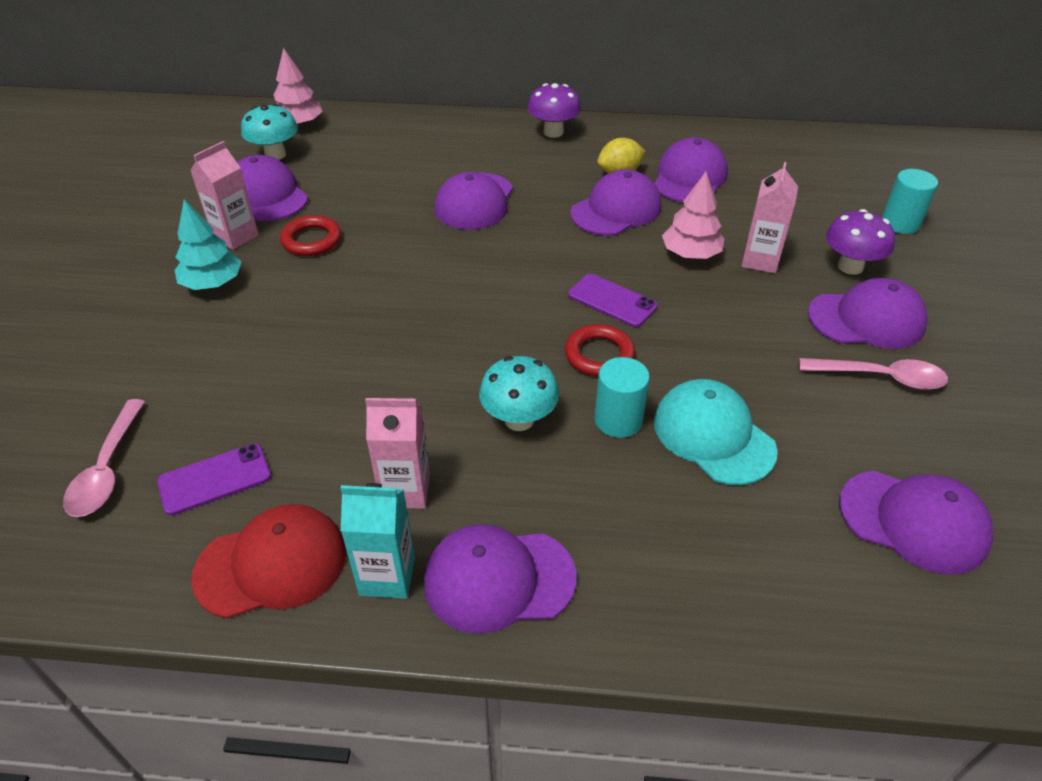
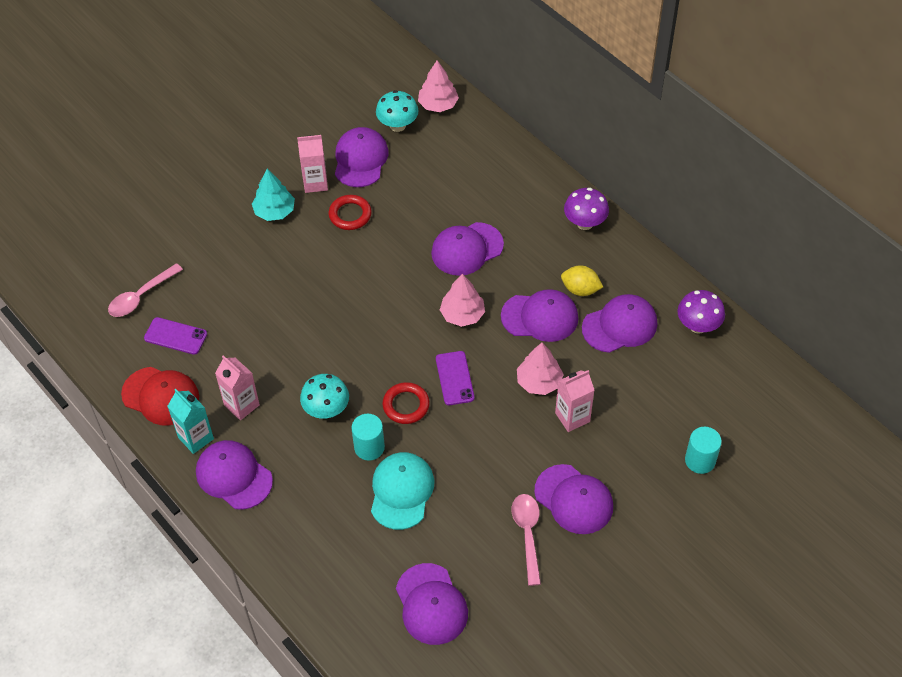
camera: 45 degrees right, 10 degrees up
pink spoon [799,358,948,390] -> pink spoon turned 150 degrees counterclockwise [512,494,541,586]
purple mushroom [826,209,895,275] -> purple mushroom moved to [678,290,725,334]
none -> pink tree [440,274,485,327]

